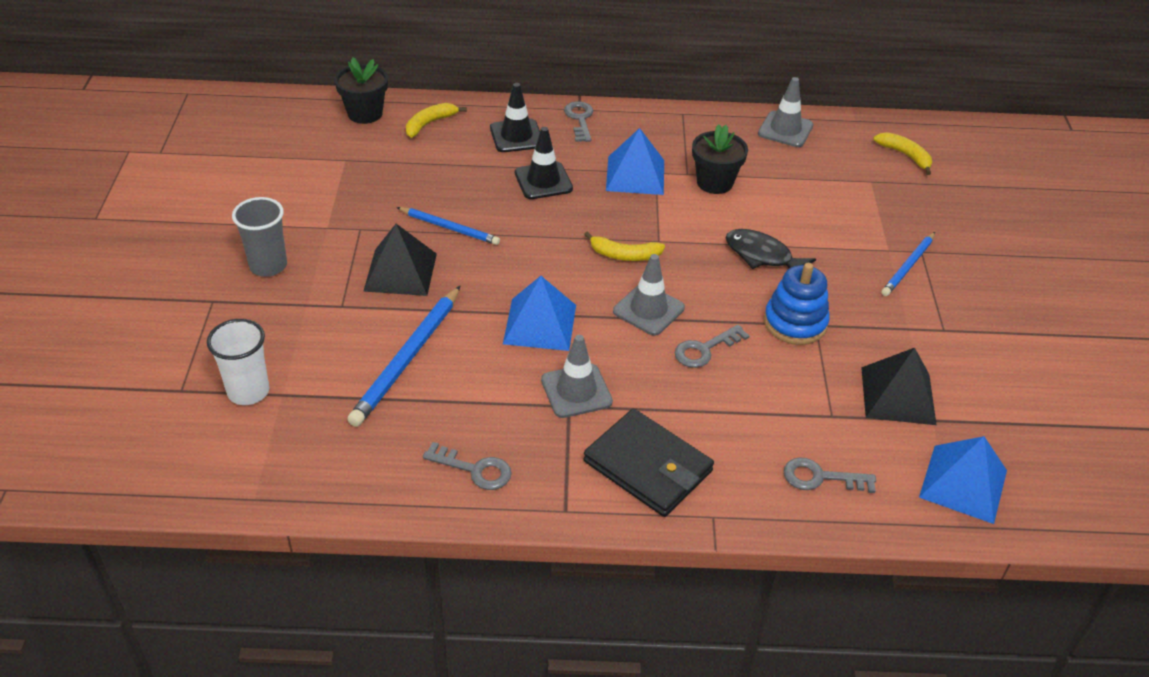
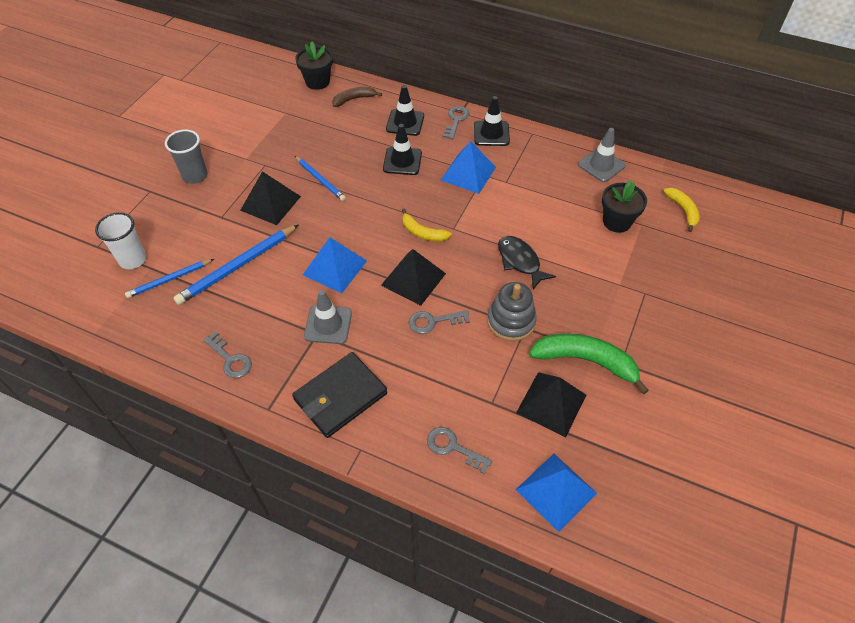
camera: 25 degrees right, 10 degrees up
yellow banana [406,103,467,138] -> brown banana [332,87,382,107]
black wallet [584,409,714,517] -> black wallet turned 75 degrees clockwise [292,352,387,438]
grey traffic cone [613,254,685,336] -> black pyramid [381,249,446,306]
black flower pot [692,124,748,194] -> black flower pot moved to [602,180,647,233]
blue stacking toy [764,263,830,345] -> grey stacking toy [487,282,537,341]
blue pencil [882,232,935,296] -> blue pencil moved to [125,259,214,298]
none -> black traffic cone [474,96,510,146]
none -> green banana [529,334,649,394]

